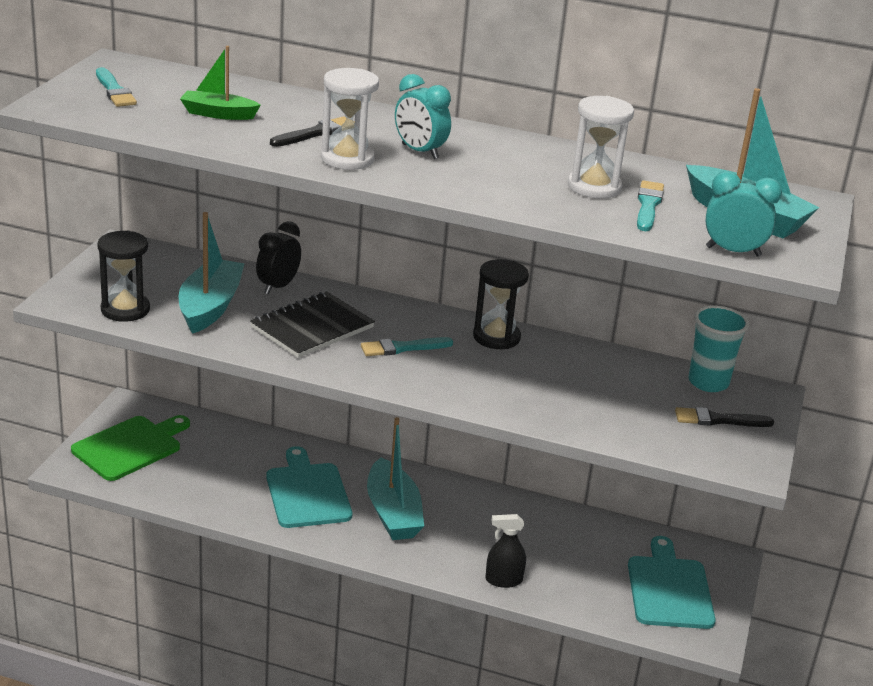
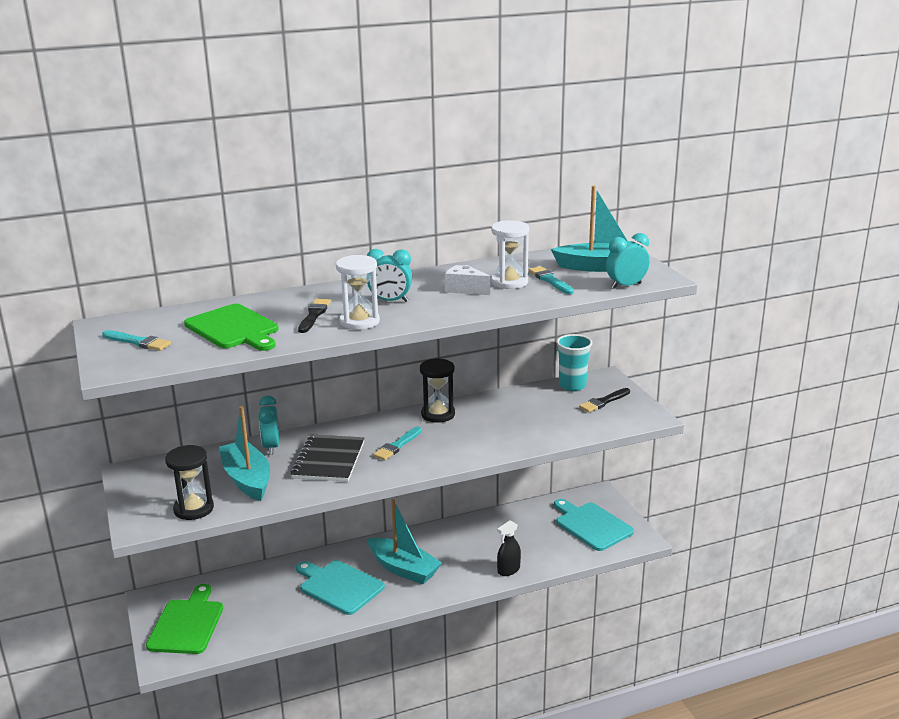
camera: 35 degrees left, 5 degrees down
green boat [180,46,261,120] -> green cutting board [184,304,279,351]
black clock [256,221,301,295] -> turquoise clock [258,395,279,455]
none -> white cheese [445,263,490,295]

